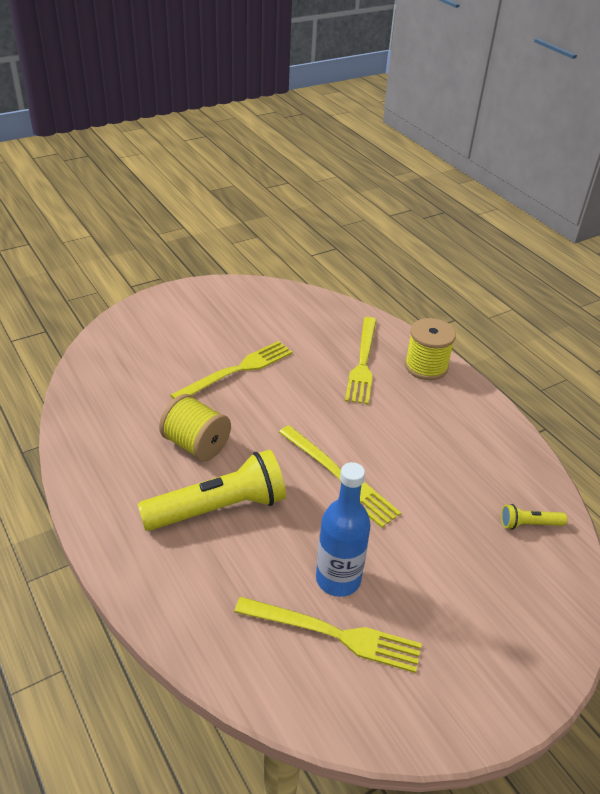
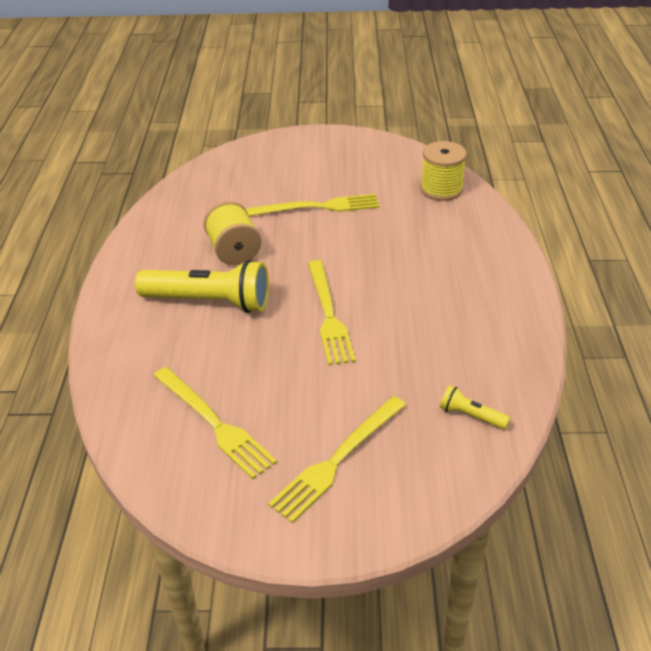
camera: 35 degrees right, 0 degrees up
blue bottle [316,462,371,597] -> none
yellow fork [345,317,376,405] -> yellow fork moved to [268,396,406,523]
yellow spool [405,318,456,380] -> yellow spool moved to [420,141,467,201]

